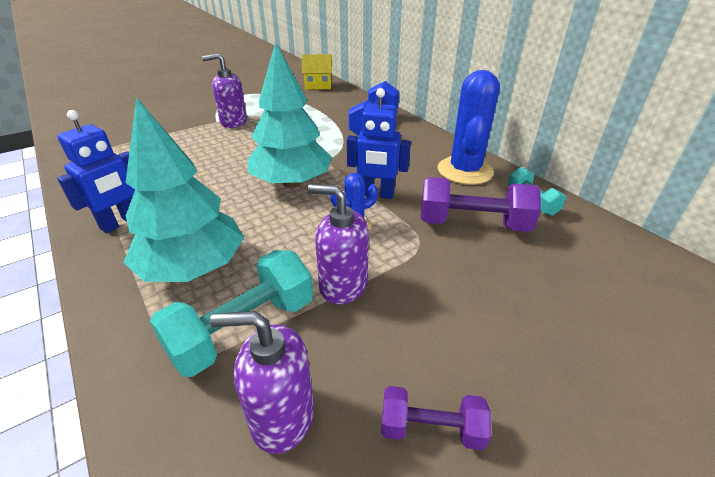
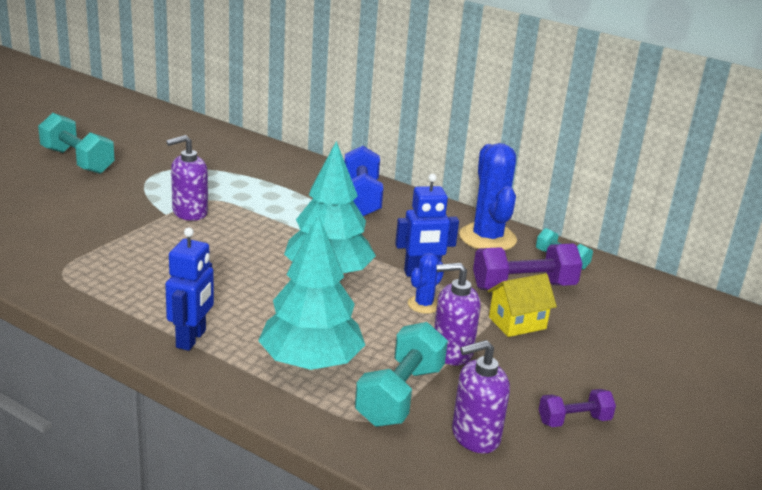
camera: 25 degrees left, 10 degrees down
yellow house [302,54,332,90] -> yellow house moved to [487,273,557,337]
none -> turquoise dumbbell [38,113,115,174]

